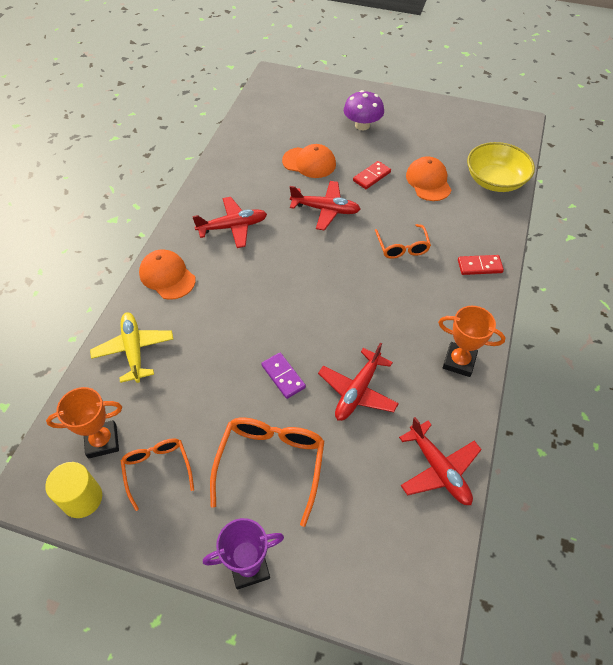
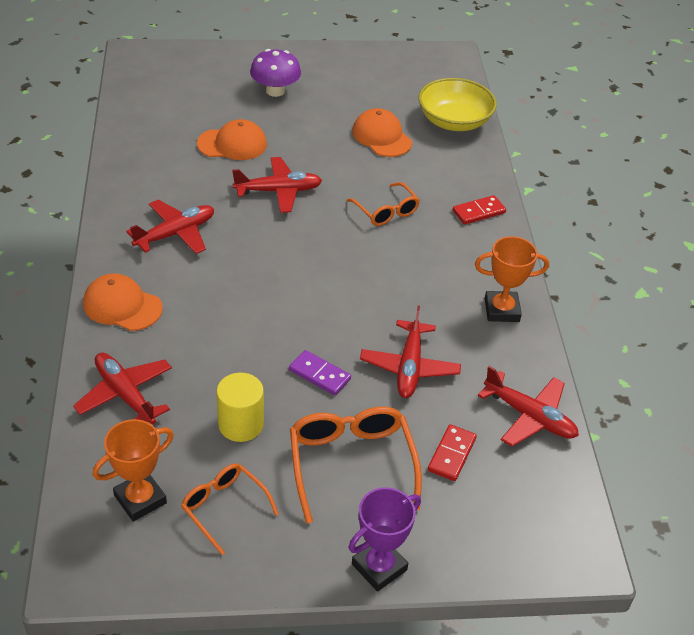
camera: 25 degrees left, 10 degrees down
yellow cylinder [45,462,102,518] -> yellow cylinder moved to [216,373,264,442]
yellow plane [90,312,174,383] -> red plane [73,353,172,424]
red domino [353,161,391,189] -> red domino moved to [428,424,477,481]

